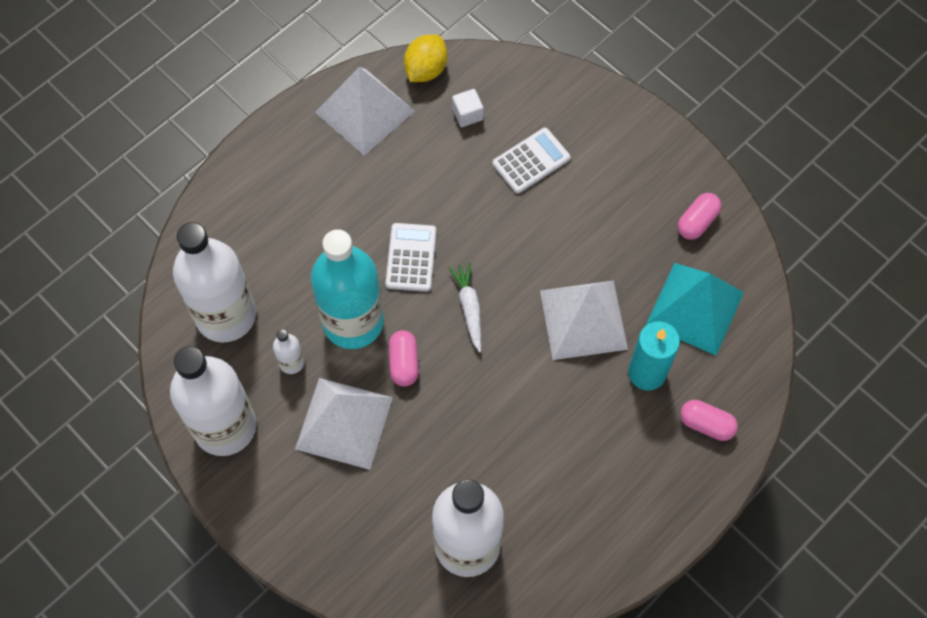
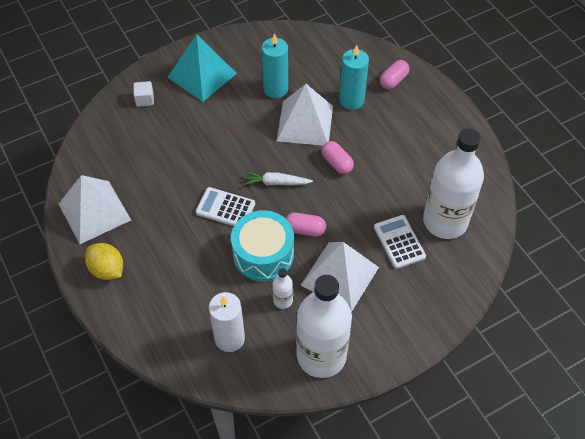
camera: 75 degrees left, 10 degrees down
white bottle [173,222,256,342] -> white candle [209,292,245,352]
turquoise bottle [311,229,384,349] -> turquoise drum [231,210,294,282]
yellow lemon [404,34,447,82] -> yellow lemon moved to [85,243,123,280]
white cube [452,89,484,127] -> white cube moved to [133,81,154,107]
white calculator [492,128,571,194] -> white calculator moved to [374,215,426,269]
turquoise pyramid [646,263,744,355] -> turquoise pyramid moved to [168,35,237,102]
pink capsule [677,193,722,240] -> pink capsule moved to [322,141,354,174]
none -> turquoise candle [262,33,288,98]

